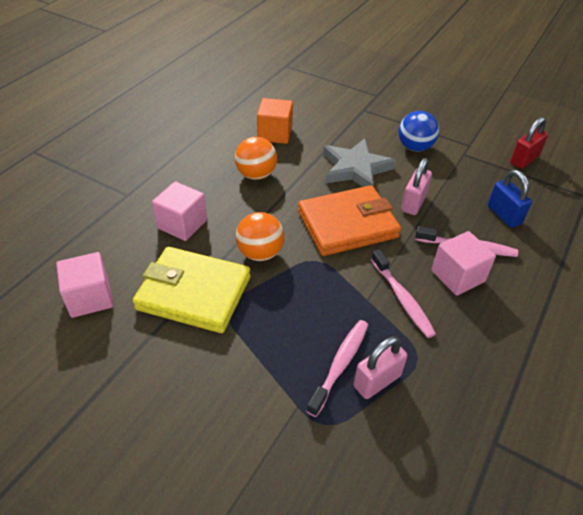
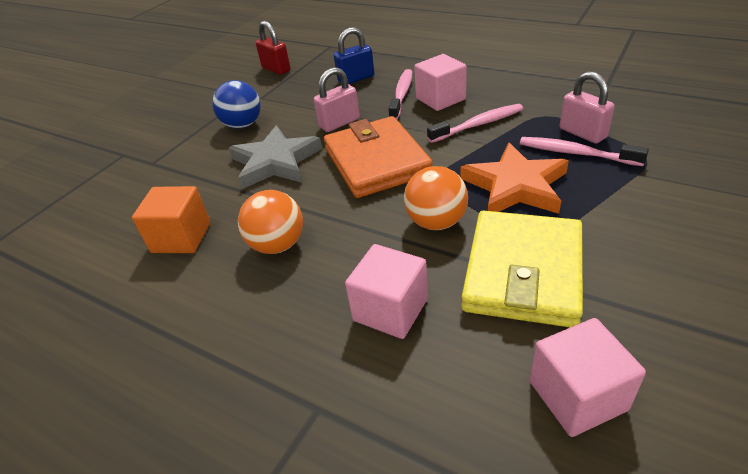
camera: 85 degrees left, 5 degrees down
pink padlock [401,158,432,215] -> pink padlock turned 60 degrees counterclockwise [314,67,360,132]
none -> orange star [460,143,569,214]

